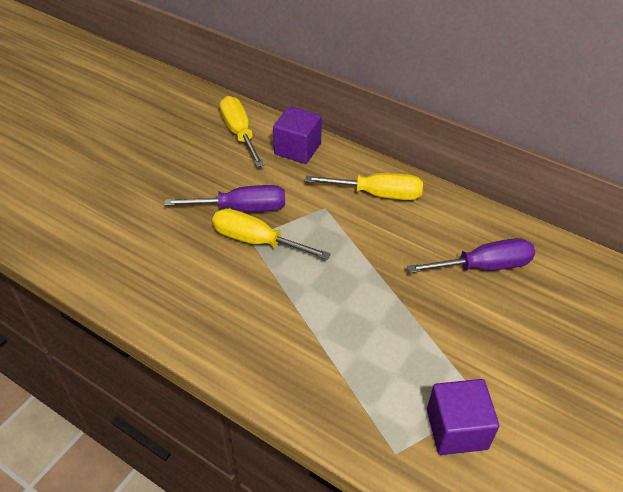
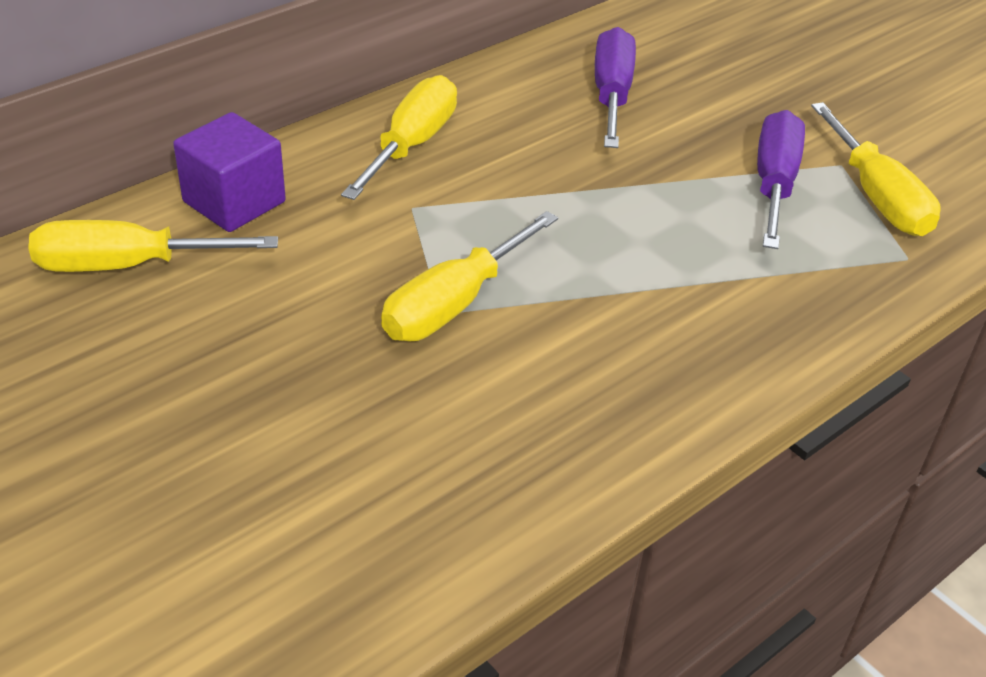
camera: 75 degrees left, 5 degrees down
purple screwdriver [164,185,285,212] -> purple screwdriver moved to [757,110,805,249]
purple cube [427,379,499,455] -> yellow screwdriver [811,102,941,236]

